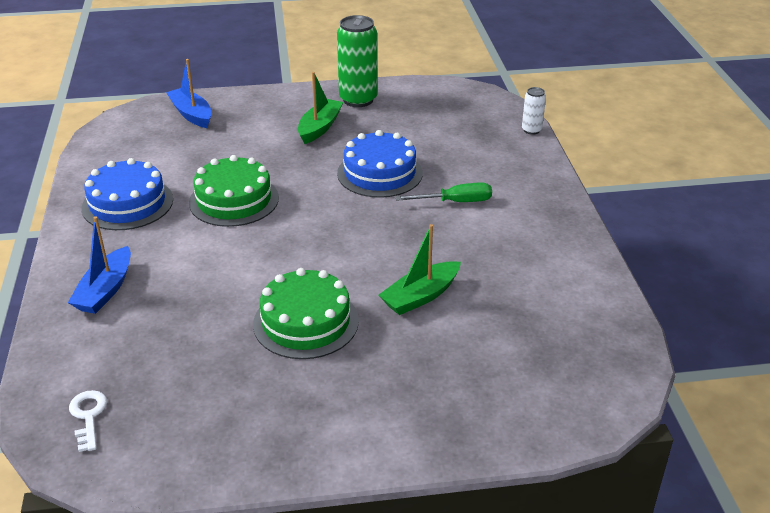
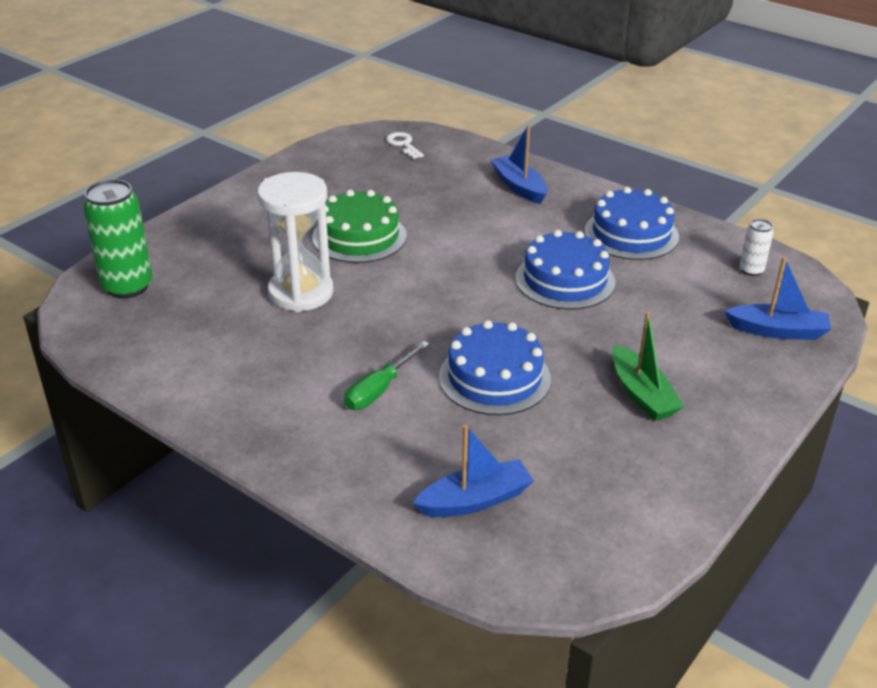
camera: 135 degrees right, 0 degrees up
white key [69,390,107,452] -> white key turned 150 degrees counterclockwise [386,132,424,159]
green cake [189,155,279,227] -> blue cake [515,230,615,310]
green can [337,15,378,107] -> green can moved to [83,179,152,299]
green boat [379,224,461,315] -> white hourglass [257,172,333,312]
white can [522,87,546,135] -> white can moved to [740,219,774,276]
none -> blue boat [413,425,534,517]

